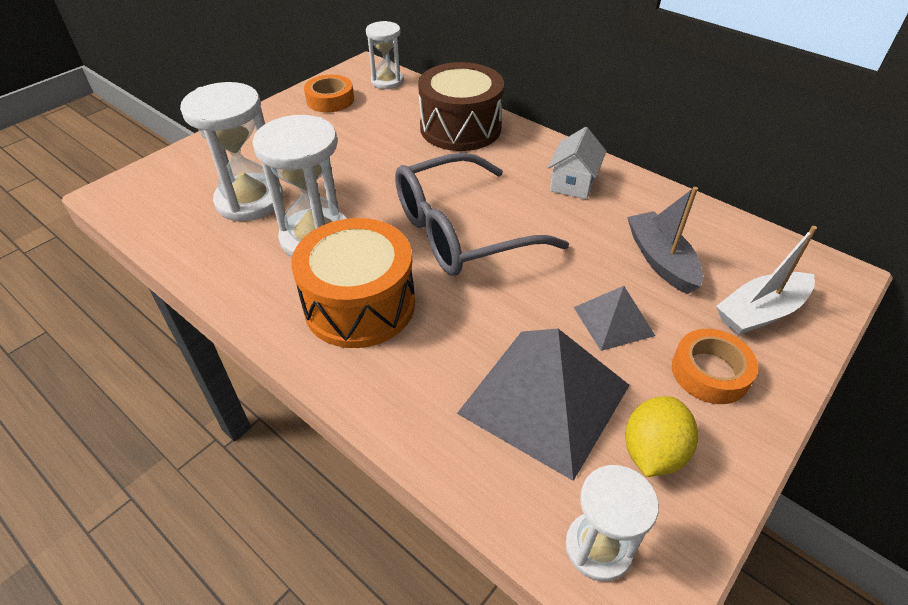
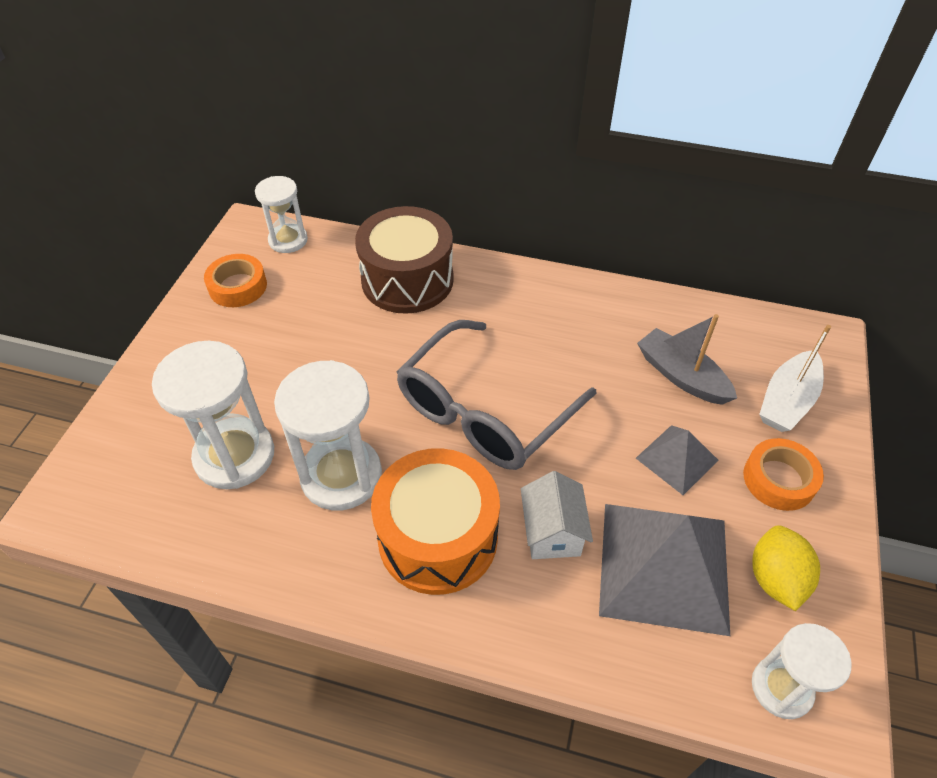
camera: 25 degrees left, 5 degrees up
white house [548,127,606,199] -> white house moved to [521,471,593,559]

